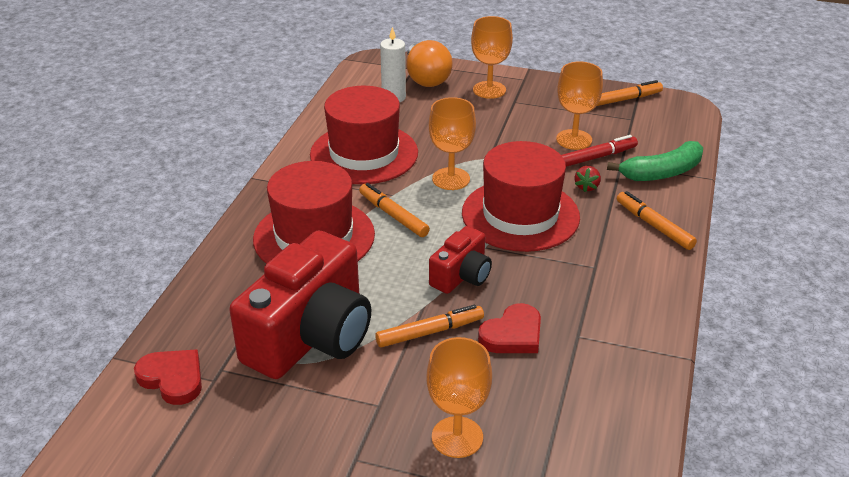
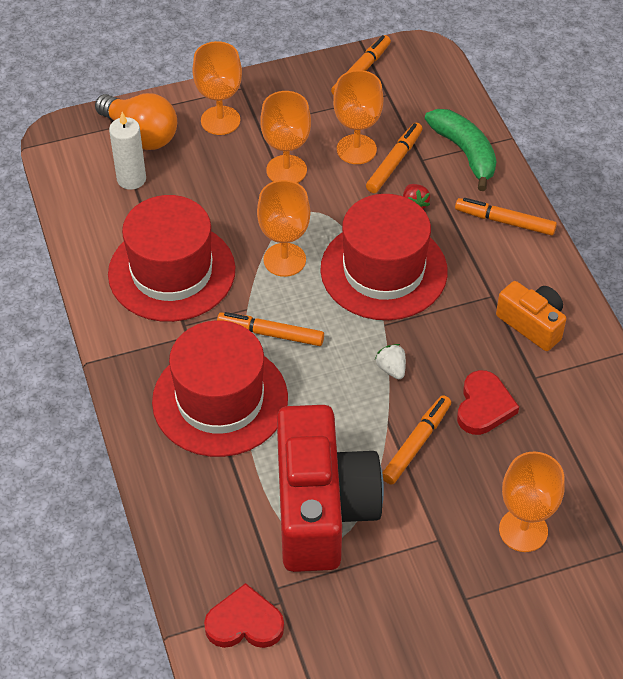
camera: 35 degrees left, 15 degrees up
red camera [429,226,492,294] -> white strawberry [375,344,406,379]
red marker [561,135,638,167] -> orange marker [366,123,423,193]
green banana [607,141,703,181] -> green banana turned 60 degrees counterclockwise [425,109,496,191]
none -> orange goblet [260,91,311,183]
none -> orange camera [496,281,566,351]

